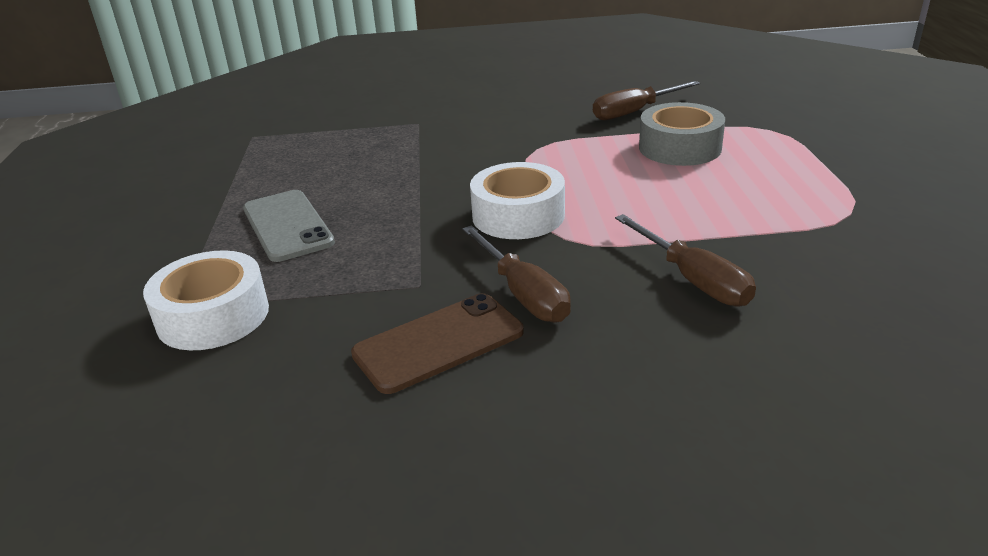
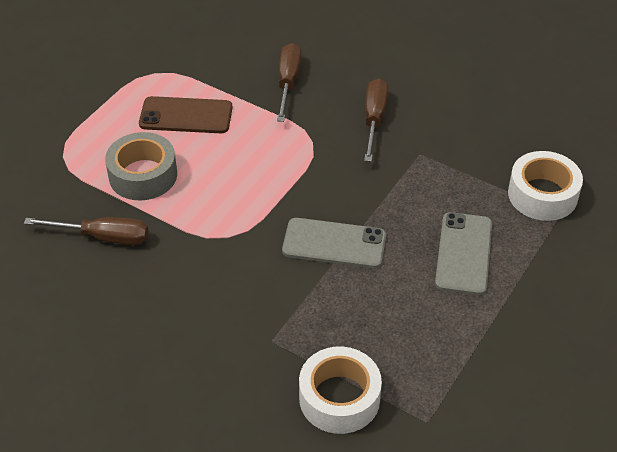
camera: 145 degrees left, 15 degrees up
brown phone [351,293,524,394] -> brown phone moved to [139,96,233,133]
white tape [470,162,565,239] -> white tape moved to [299,347,382,434]
none -> grey phone [282,218,386,268]

